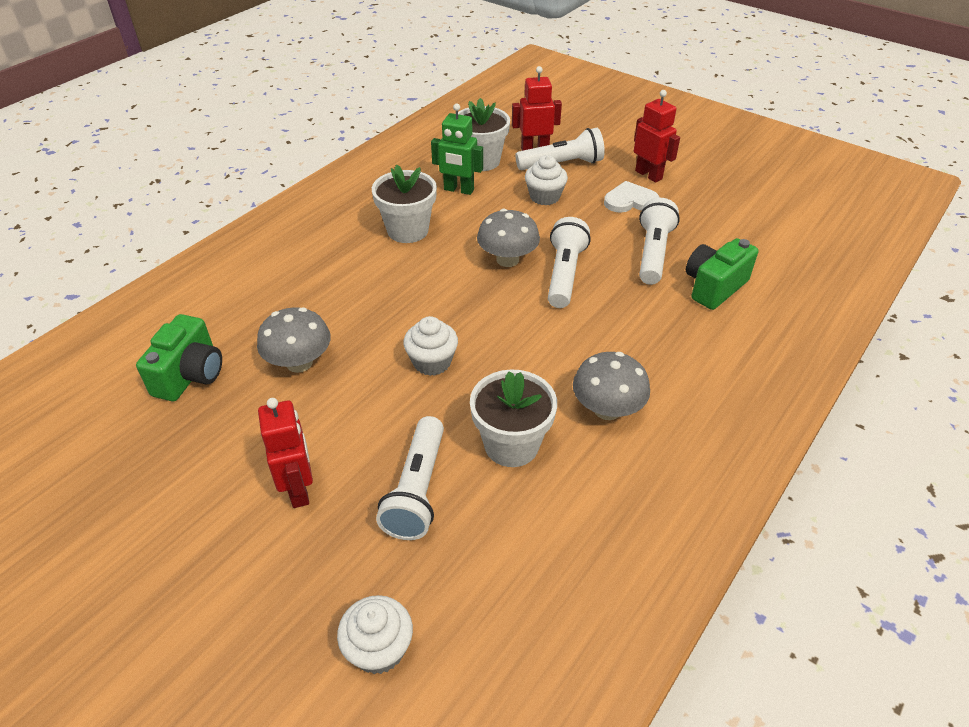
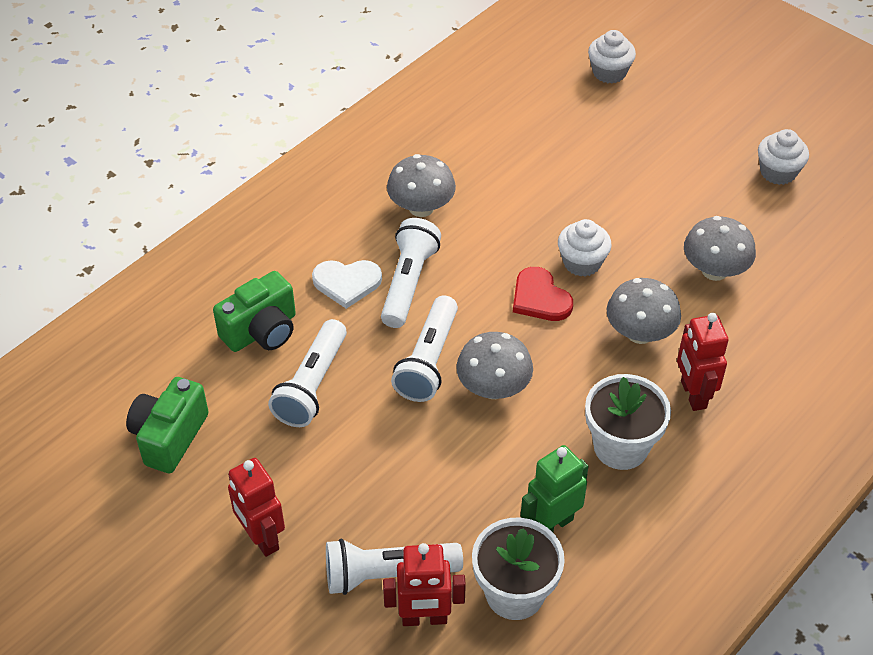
camera: 175 degrees left, 5 degrees up
green camera [136,314,222,401] -> green camera moved to [126,377,209,473]
red robot [258,398,313,508] -> red robot moved to [677,313,728,411]
white flashlight [376,416,444,540] -> white flashlight moved to [381,218,441,328]
green robot [431,103,483,195] -> green robot turned 60 degrees counterclockwise [521,445,589,532]
white flower pot [470,369,557,467] -> none
white cupcake [525,155,568,205] -> white cupcake moved to [758,129,809,185]
white heart [604,181,660,213] -> white heart moved to [312,260,382,309]
none -> red heart [513,267,573,321]
none -> grey mushroom [607,278,681,344]

